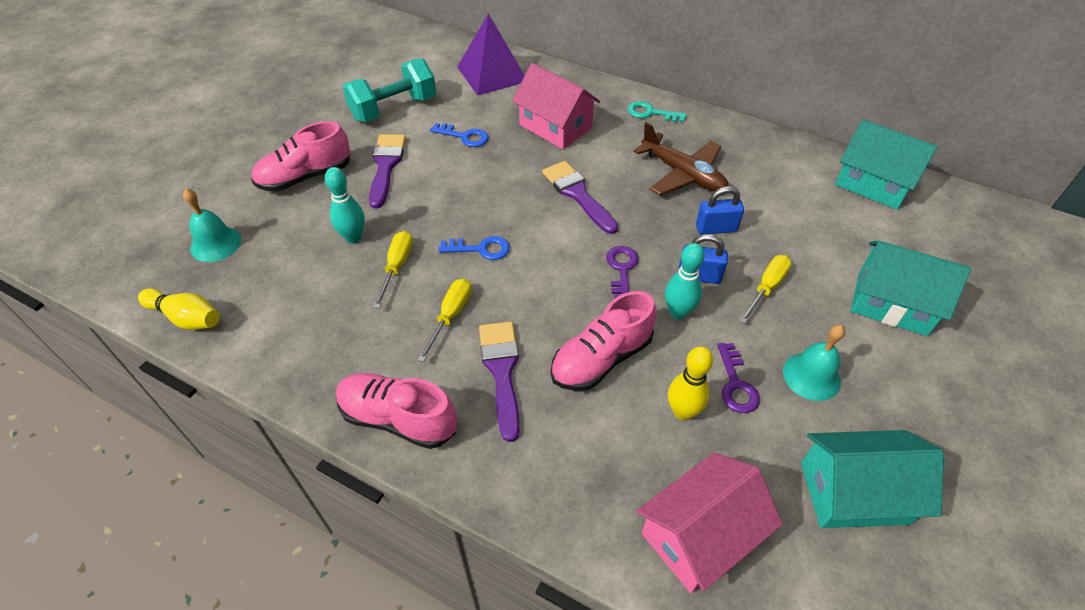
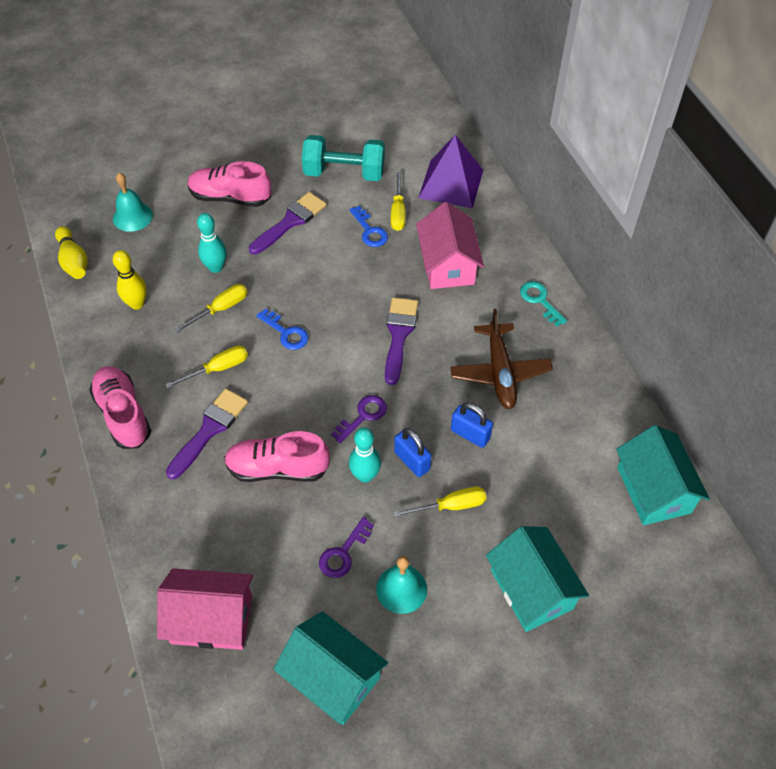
camera: 40 degrees right, 5 degrees up
yellow bowling pin [668,346,713,420] -> yellow bowling pin moved to [113,250,147,310]
none -> yellow screwdriver [391,172,405,231]

